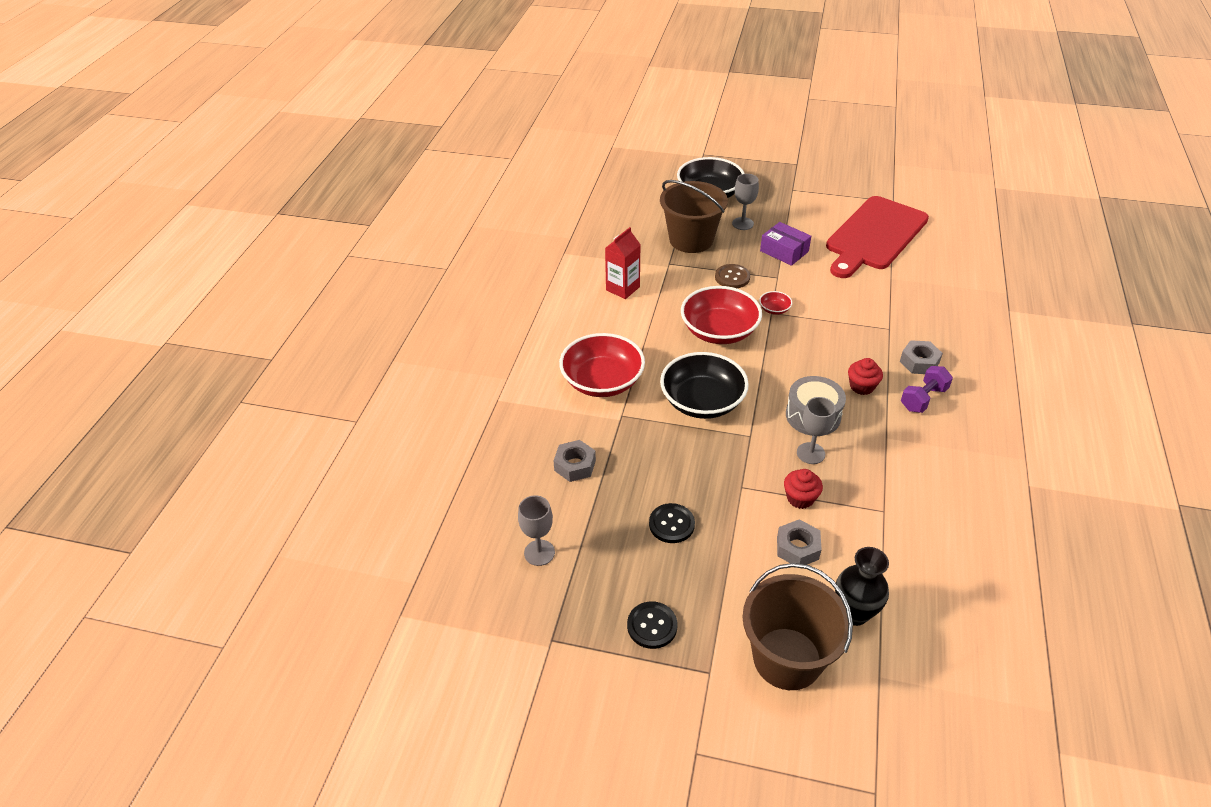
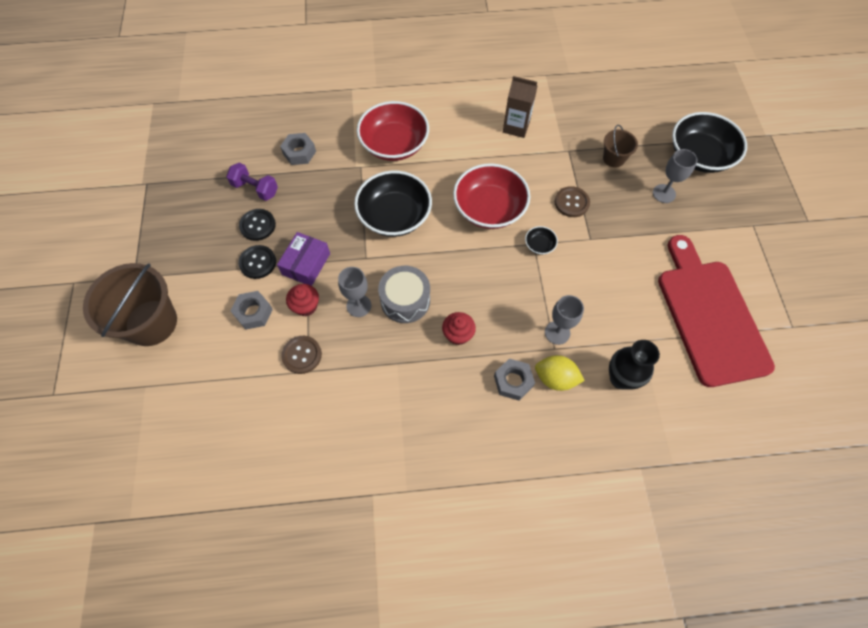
camera: 70 degrees right, 20 degrees up
grey goblet [518,495,555,566] -> grey goblet moved to [545,295,584,345]
red carton [605,227,641,299] -> brown carton [503,76,538,138]
black button [627,601,677,649] -> black button moved to [238,245,276,279]
brown bucket [660,180,728,253] -> brown bucket [603,125,638,168], size x0.50
red bowl [759,291,792,315] -> black bowl [525,226,558,255]
purple box [760,222,811,266] -> purple box moved to [277,232,330,286]
red cutting board [826,196,929,278] -> red cutting board turned 60 degrees clockwise [658,235,775,387]
black vase [835,547,889,626] -> black vase moved to [609,340,660,390]
purple dumbbell [901,366,953,413] -> purple dumbbell moved to [226,163,278,201]
none -> brown button [281,336,322,374]
none -> yellow lemon [535,355,585,391]

